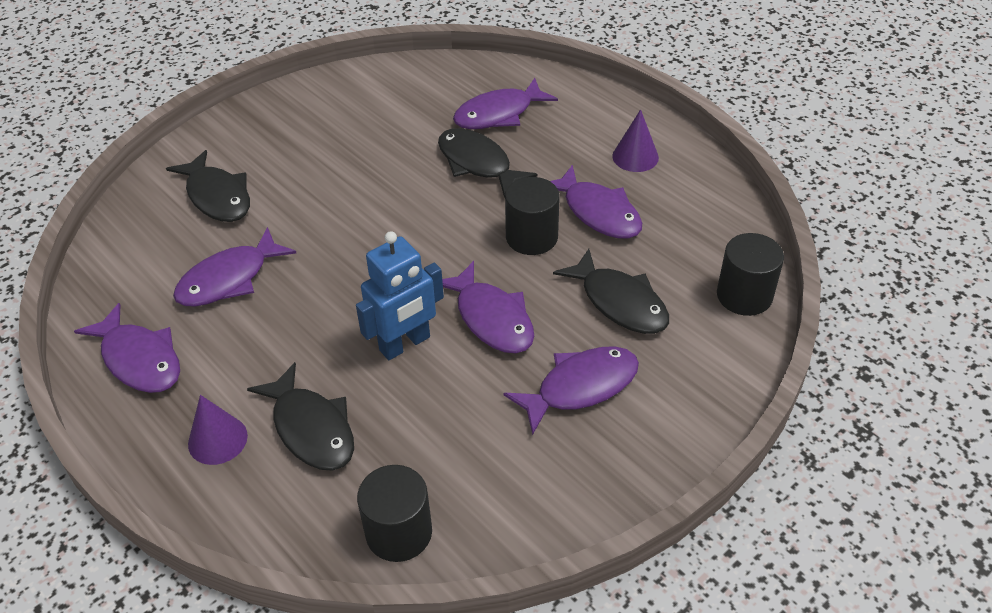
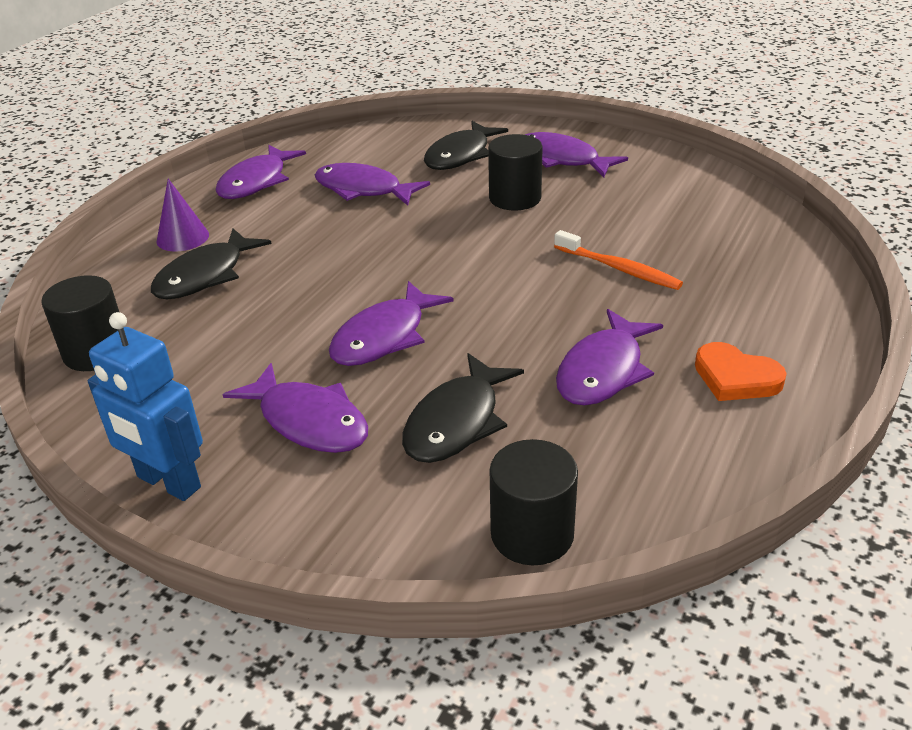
camera: 70 degrees right, 10 degrees down
blue robot [356,231,444,360] -> blue robot moved to [88,312,203,501]
black fish [438,128,537,198] -> orange toothbrush [554,230,683,290]
purple fish [453,78,558,129] -> purple fish moved to [525,132,628,177]
black cylinder [505,177,560,255] -> black cylinder moved to [488,134,543,211]
purple cone [612,109,659,172] -> orange heart [695,342,787,401]

